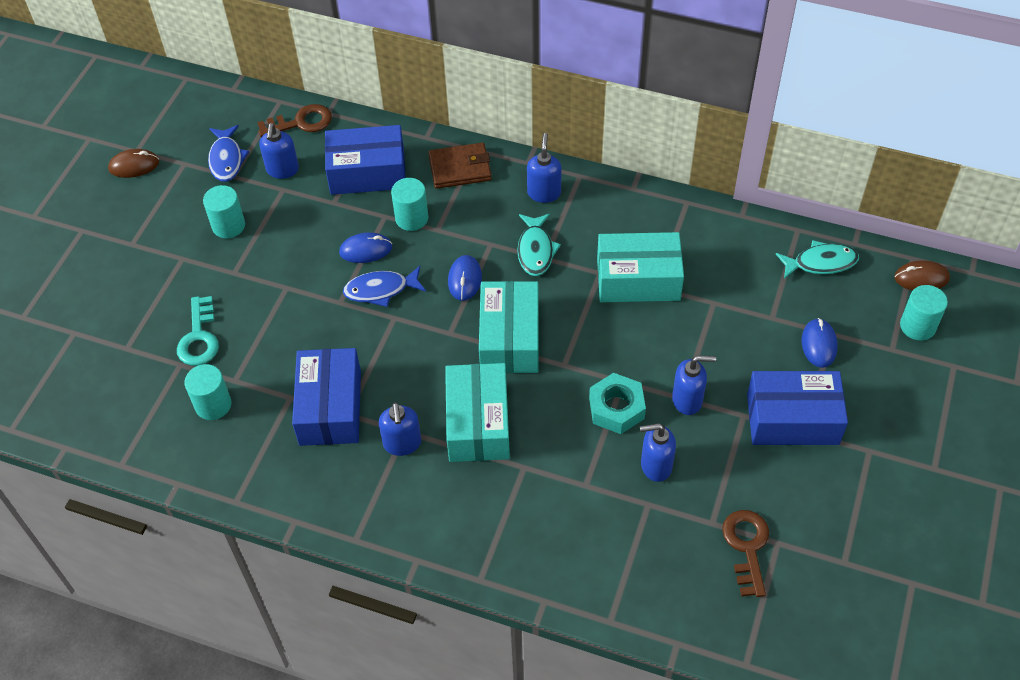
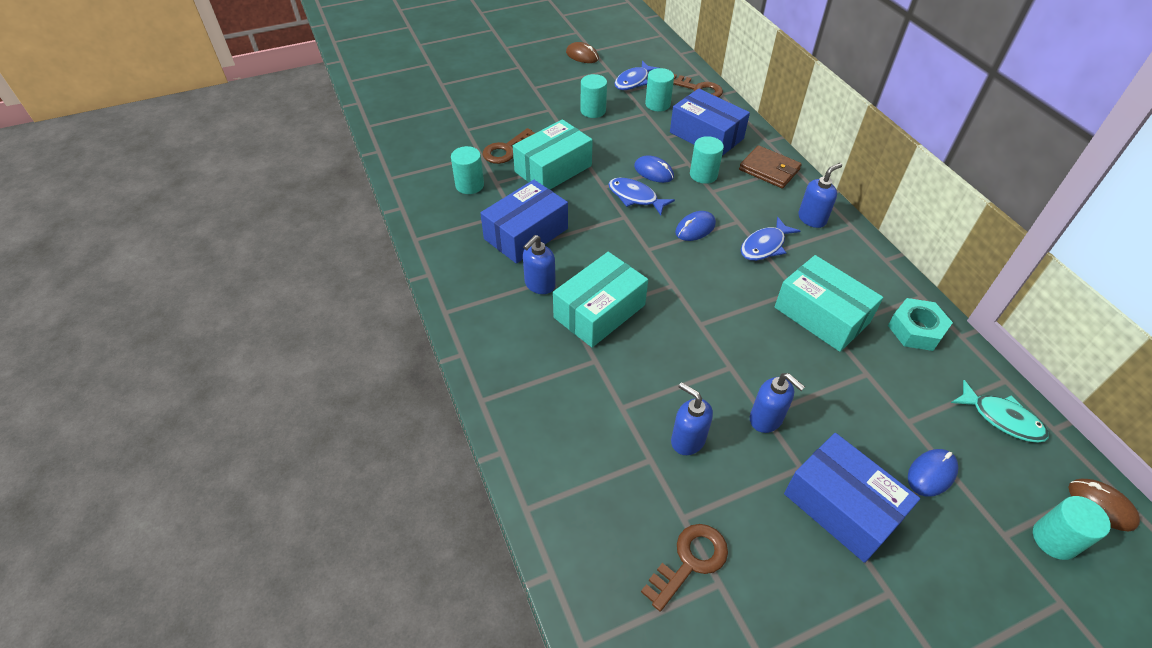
camera: 45 degrees right, 5 degrees down
turquoise key [177,296,219,366] -> brown key [483,128,535,164]
blue soap dispenser [259,123,299,179] -> turquoise cylinder [645,68,674,111]
turquoise box [479,281,539,373] -> turquoise box moved to [513,119,593,189]
turquoise fish [517,214,561,276] -> blue fish [741,217,800,261]
turquoise nut [589,373,646,434] -> turquoise nut moved to [888,298,953,351]

